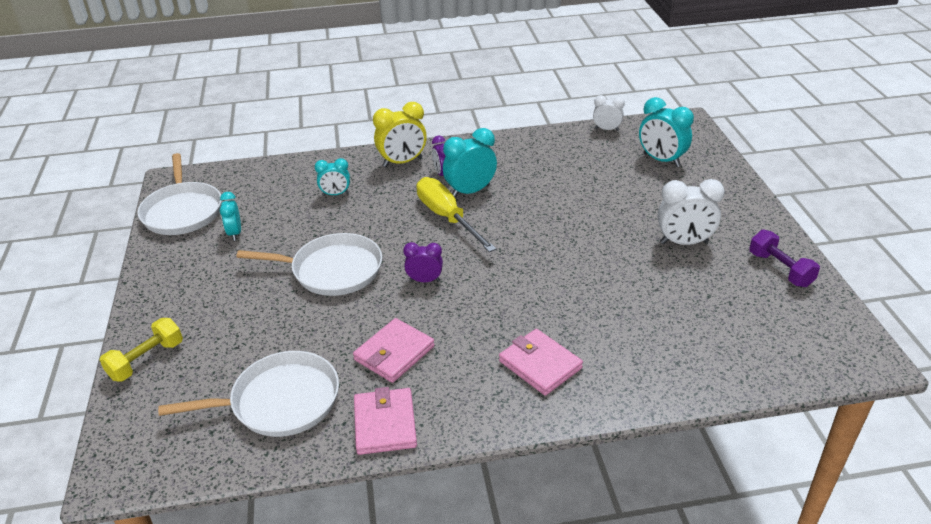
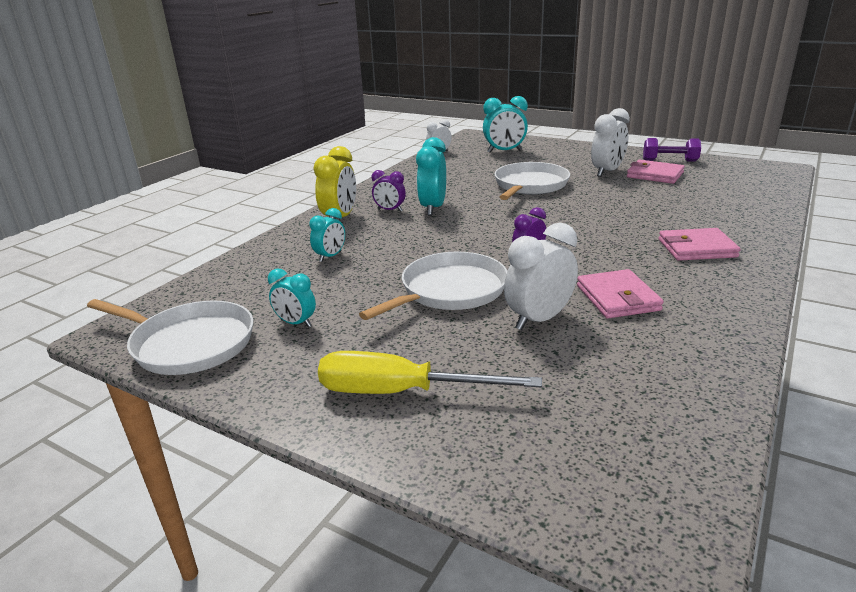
camera: 50 degrees left, 10 degrees down
yellow dumbbell [99,318,183,382] -> none
white pan [158,351,339,437] -> white pan moved to [494,162,570,200]
pink wallet [354,387,417,455] -> pink wallet moved to [627,160,685,184]
yellow screwdriver [417,177,496,252] -> yellow screwdriver moved to [318,351,542,394]
none -> white clock [504,223,578,330]

